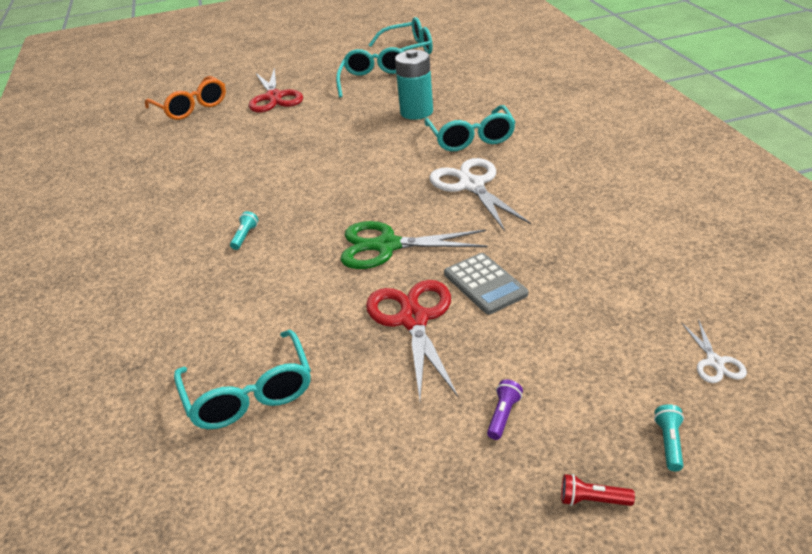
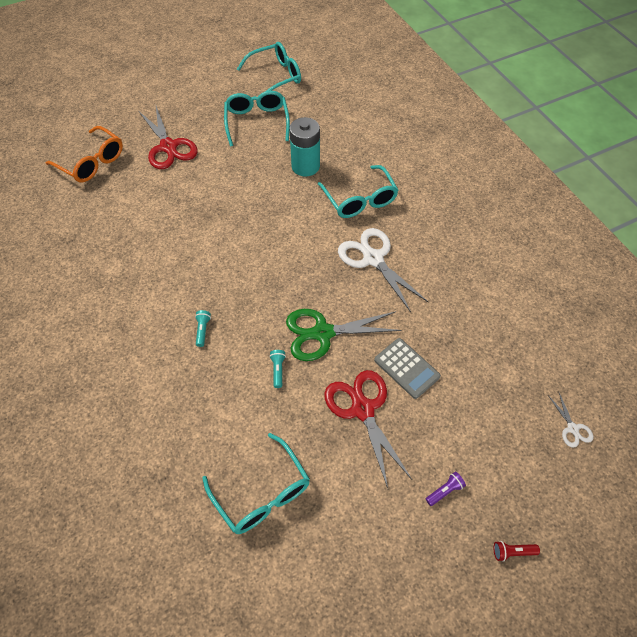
camera: 15 degrees left, 20 degrees up
purple flashlight [487,380,523,440] -> purple flashlight turned 45 degrees clockwise [426,472,466,506]
turquoise flashlight [654,404,684,471] -> turquoise flashlight moved to [269,350,286,388]

